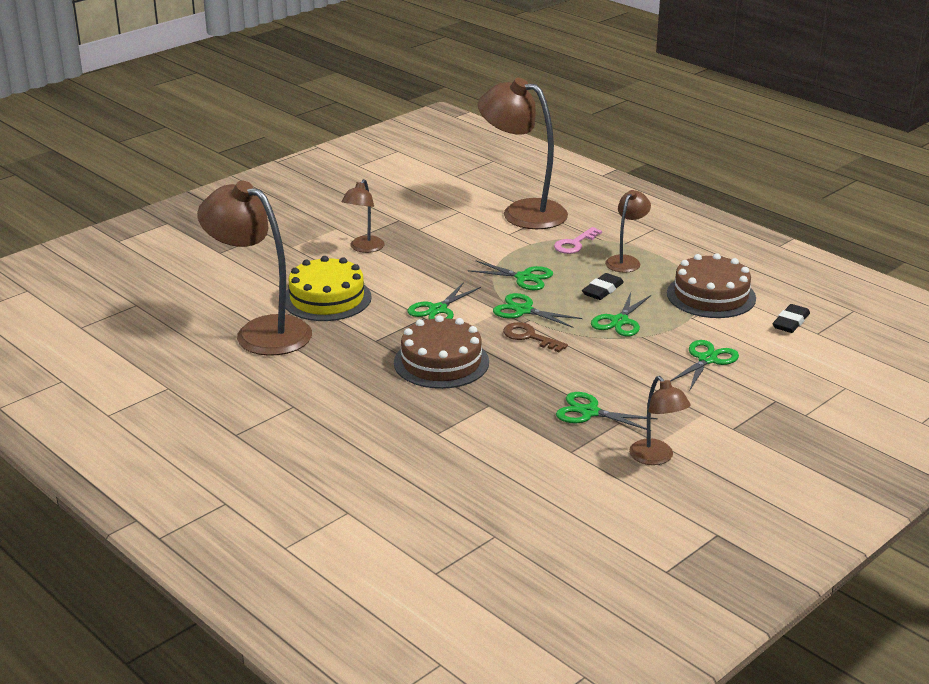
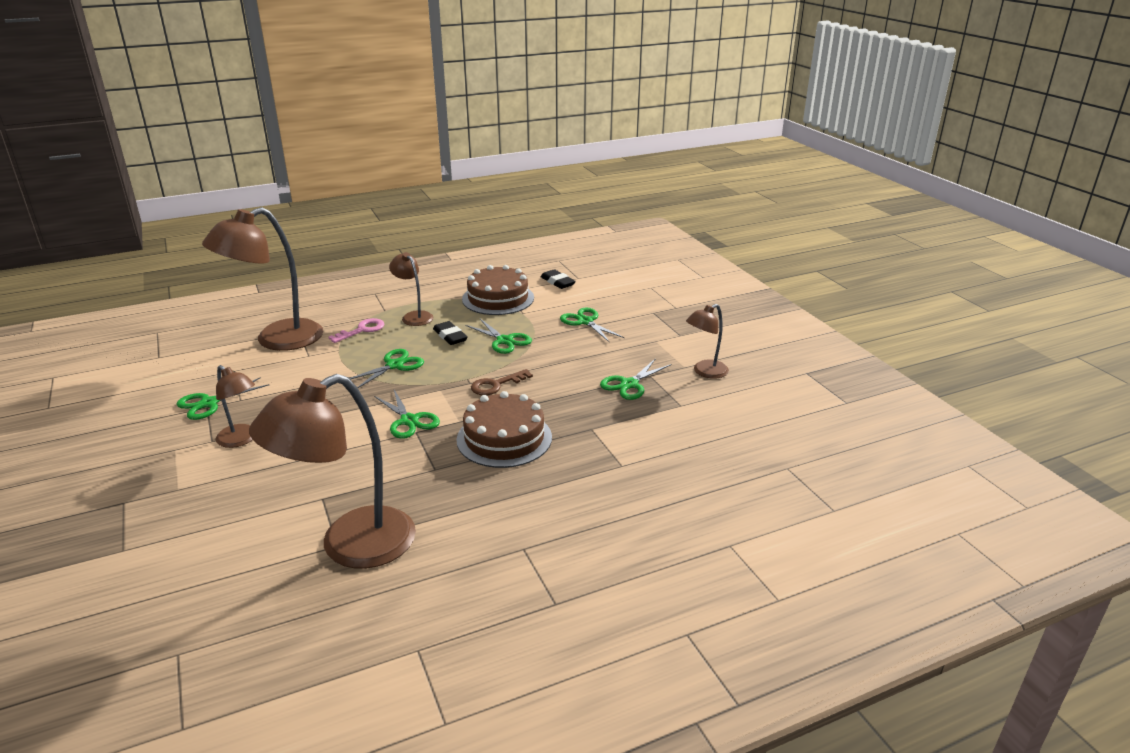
camera: 70 degrees left, 0 degrees up
yellow cake [285,256,372,321] -> none
green scissors [493,293,582,328] -> green scissors moved to [176,377,269,420]
pink key [554,227,602,254] -> pink key turned 105 degrees counterclockwise [328,318,385,343]
brown lamp [629,376,691,465] -> brown lamp turned 150 degrees clockwise [686,304,729,379]

